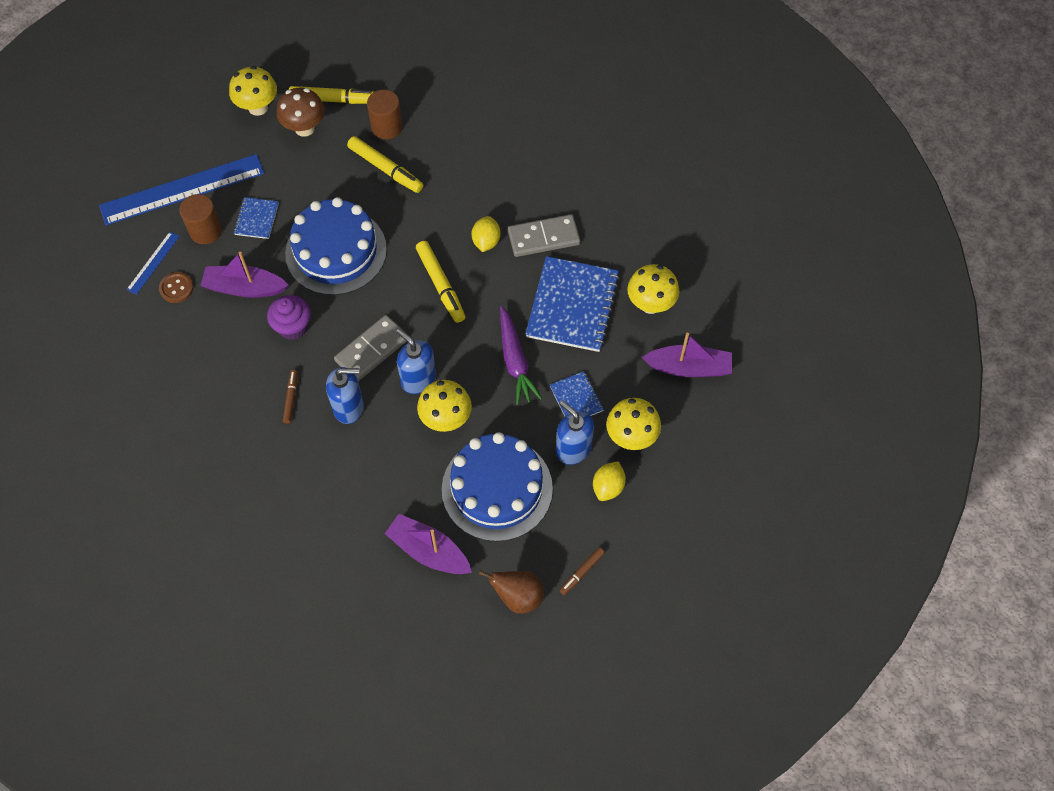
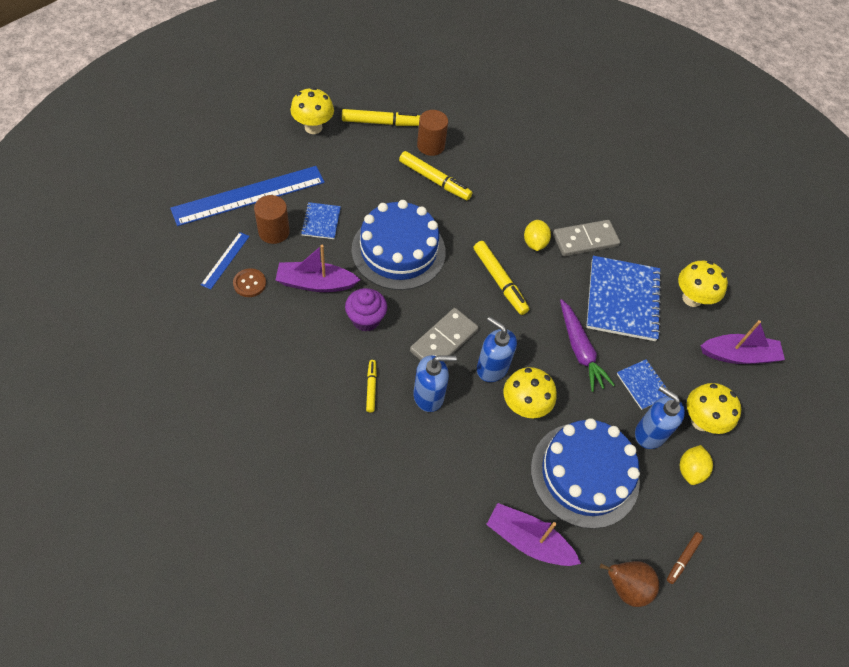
camera: 10 degrees left, 5 degrees down
brown mushroom [277,88,325,137] -> none
brown marker [283,370,298,424] -> yellow marker [366,360,377,412]

